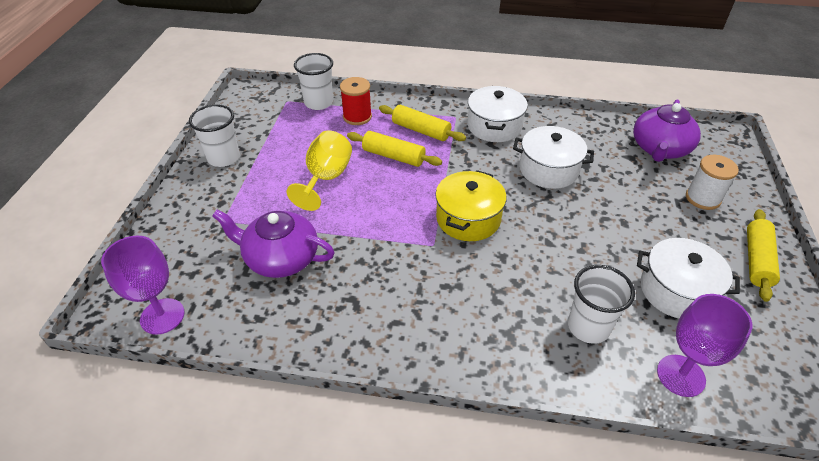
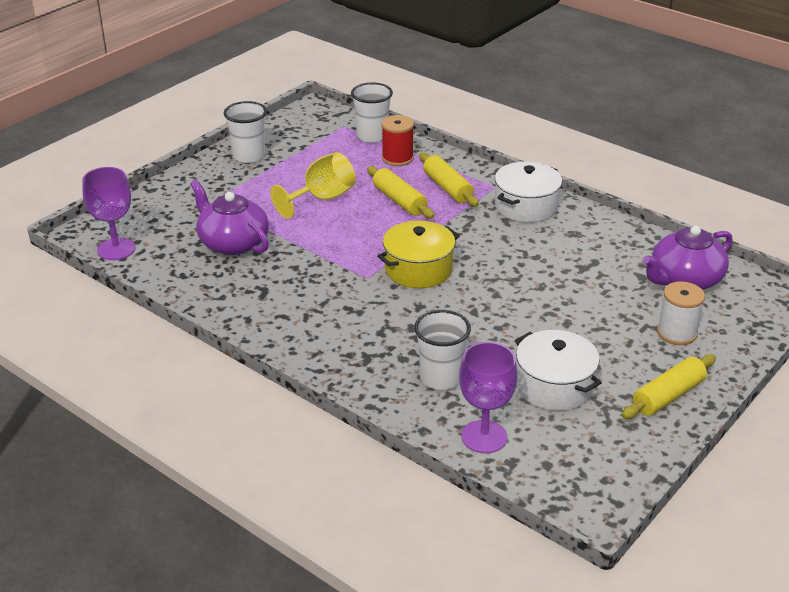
camera: 30 degrees right, 10 degrees down
white pot [513,126,594,189] -> none

